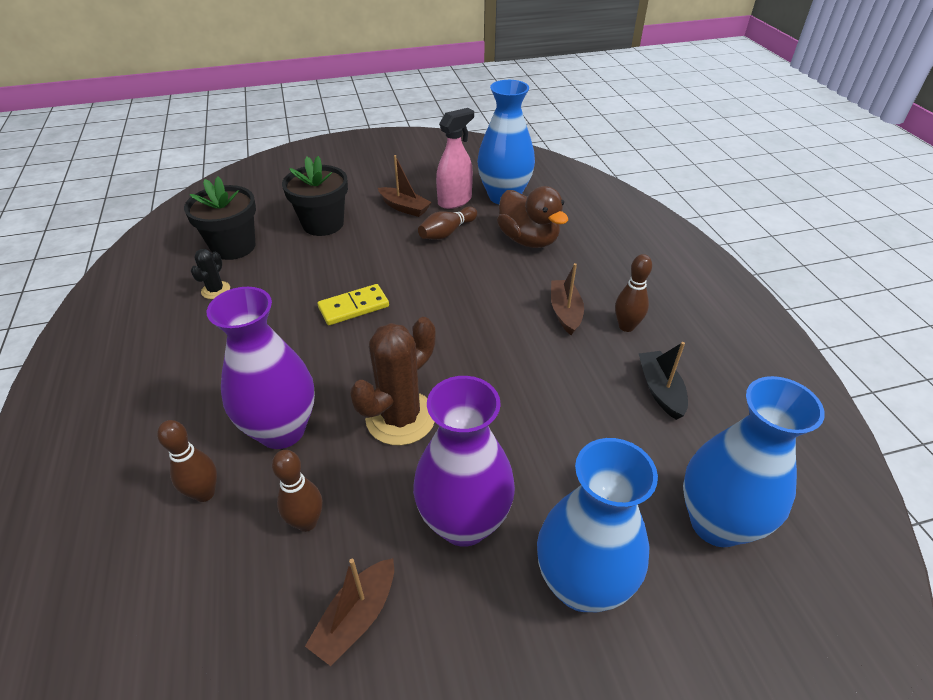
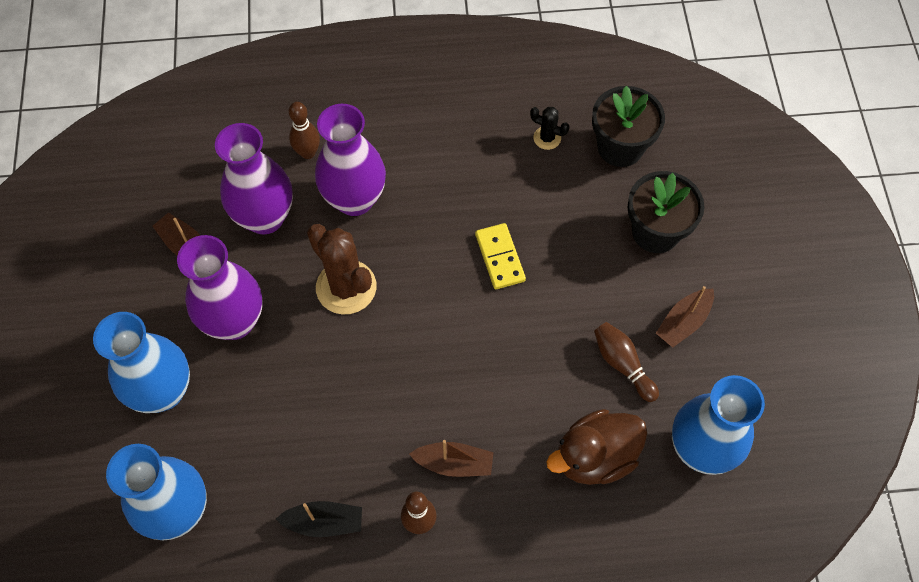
camera: 100 degrees right, 20 degrees up
brown bowling pin [272,450,322,532] -> purple vase [215,123,293,234]
pink spray bottle [436,108,474,209] -> none

